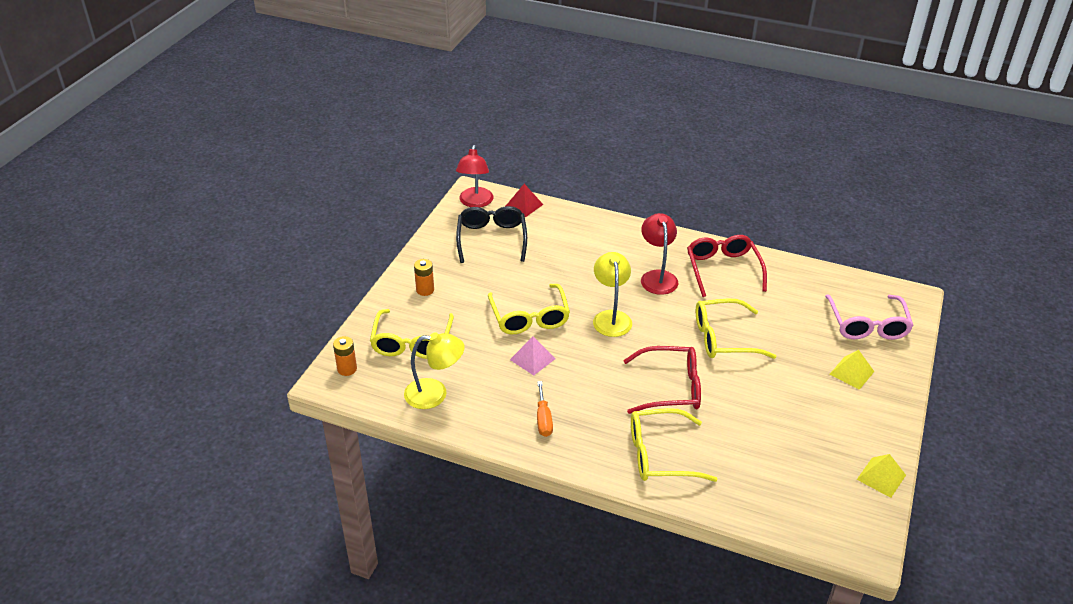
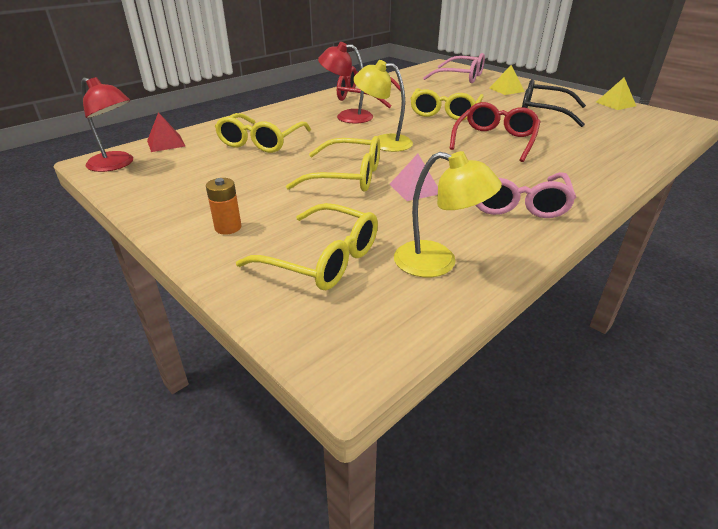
camera: 65 degrees left, 5 degrees down
orange battery [333,336,357,376] -> none
yellow lamp [404,332,465,409] -> yellow lamp turned 90 degrees clockwise [394,151,502,277]
black glasses [456,206,527,263] -> black glasses moved to [522,79,586,127]
orange screwdriver [537,381,553,437] -> pink glasses [475,172,577,218]
yellow glasses [631,408,718,482] -> yellow glasses moved to [215,113,311,153]

